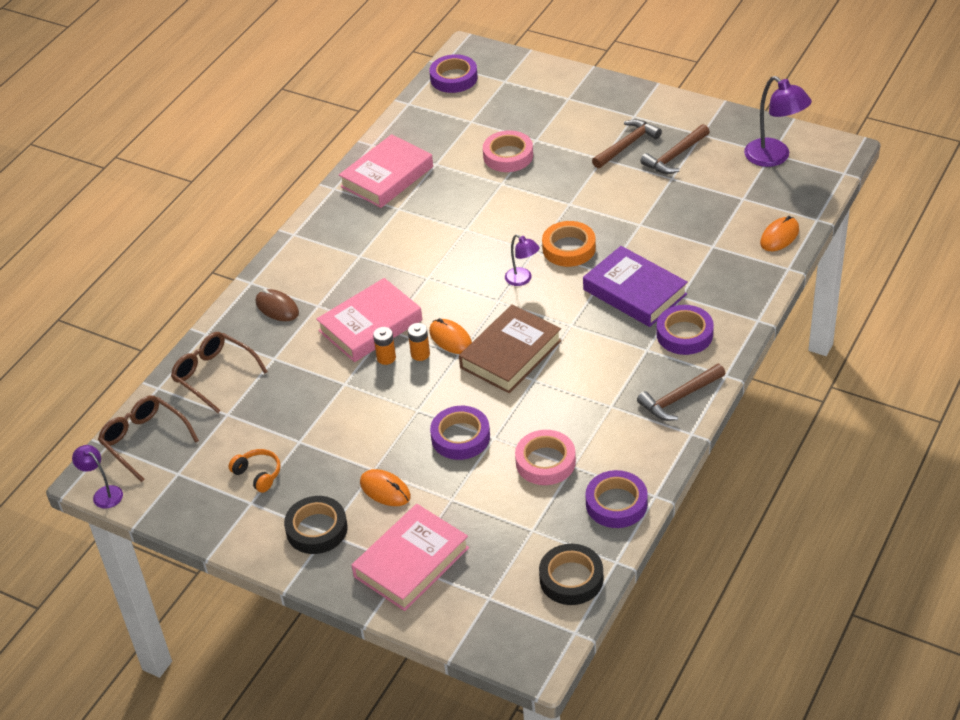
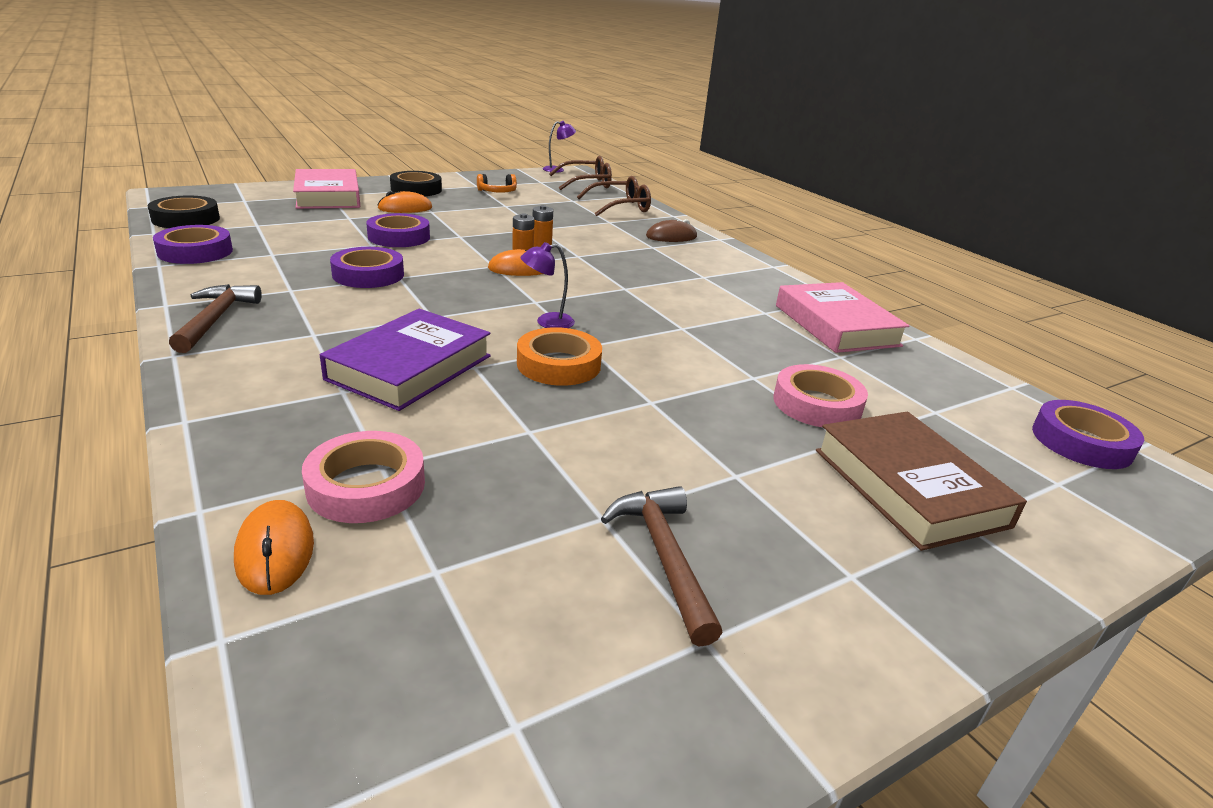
camera: 115 degrees right, 15 degrees down
pink book [316,278,422,362] -> none
brown book [459,304,562,393] -> brown book moved to [816,412,1027,551]
pink tape [515,430,576,485] -> pink tape moved to [302,431,425,523]
purple book [583,246,688,327] -> purple book turned 45 degrees counterclockwise [320,309,491,411]
brown hammer [592,119,662,168] -> none
purple tape [656,305,714,355] -> purple tape moved to [330,247,404,288]
purple lamp [744,76,812,167] -> none

